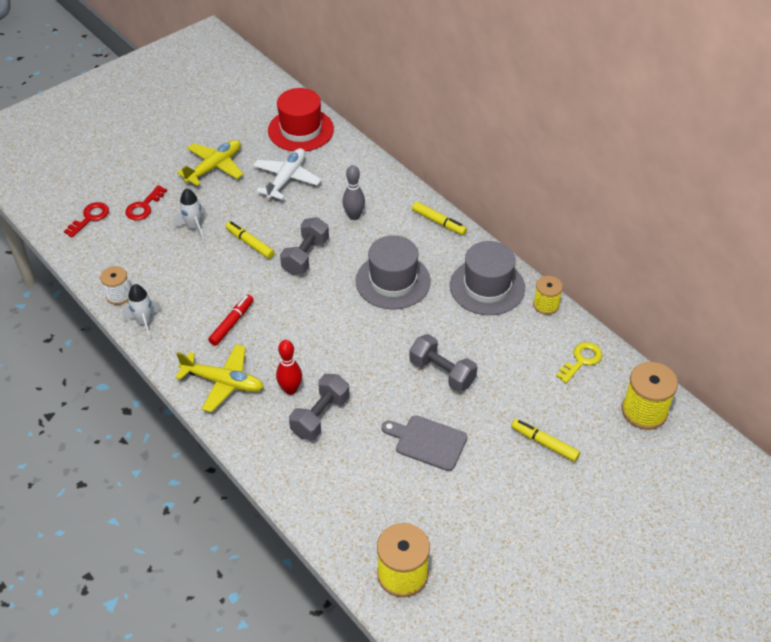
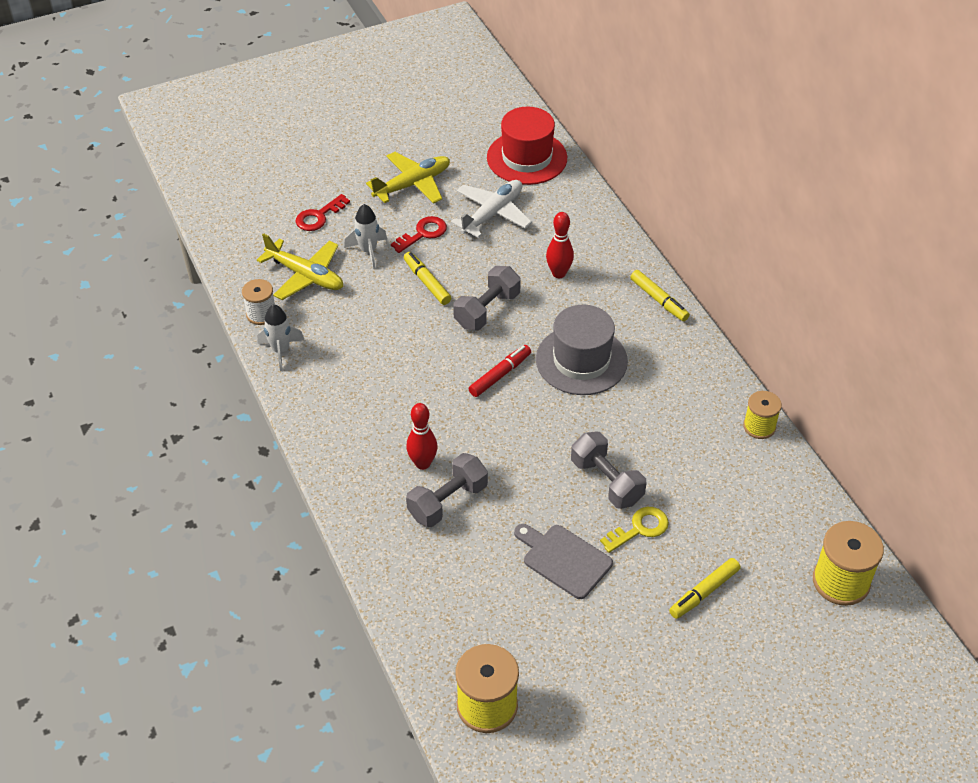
camera: 15 degrees right, 0 degrees up
red key [64,202,109,238] -> red key moved to [391,216,447,253]
yellow plane [175,344,264,412] -> yellow plane moved to [257,233,343,300]
red marker [208,295,254,346] -> red marker moved to [469,345,531,397]
grey bowling pin [342,165,365,220] -> red bowling pin [546,212,574,278]
grey hat [450,241,525,315] -> none
yellow marker [511,419,580,462] -> yellow marker turned 90 degrees counterclockwise [669,558,740,619]
yellow key [556,342,602,383] -> yellow key moved to [600,507,669,553]

